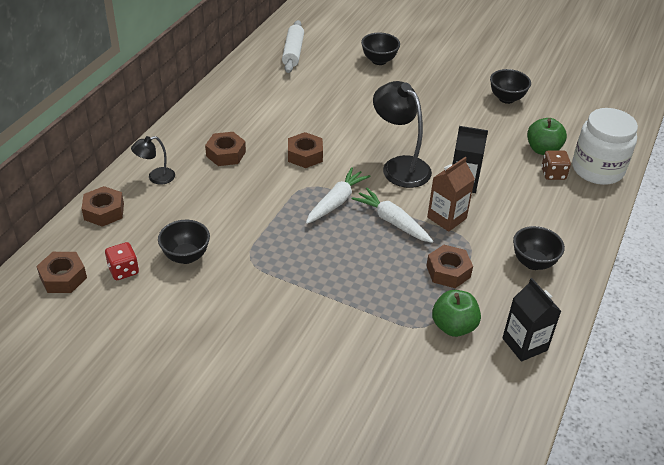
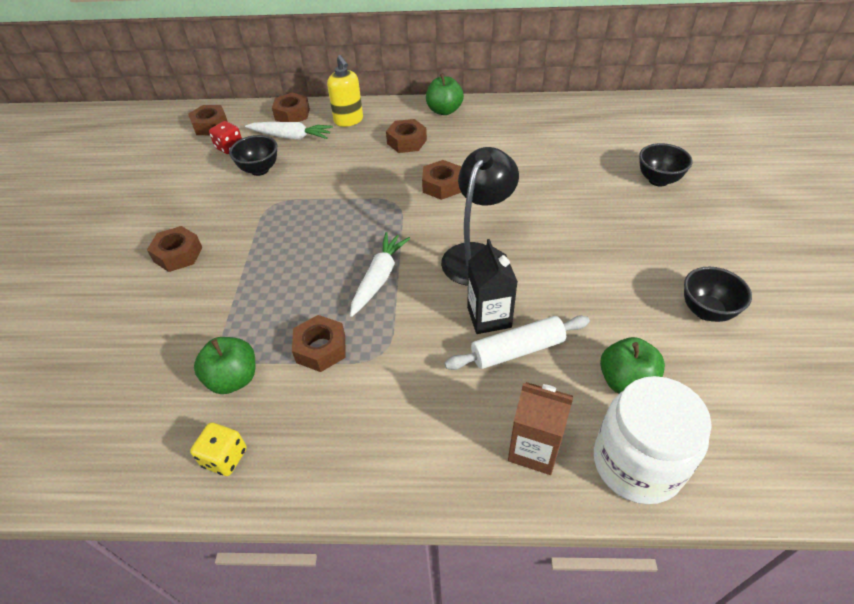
camera: 70 degrees right, 5 degrees up
black lamp [131,136,175,185] -> yellow soap dispenser [327,55,363,127]
white rolling pin [282,20,304,73] -> white rolling pin moved to [444,315,590,370]
white carrot [306,167,370,224] -> white carrot moved to [245,122,333,140]
brown carton [427,157,475,232] -> brown carton moved to [508,382,573,475]
black carton [502,278,561,362] -> yellow dice [190,422,247,476]
black bowl [513,226,565,270] -> none
brown dice [541,150,571,180] -> none
none -> brown nut [147,226,203,272]
none -> green apple [426,73,464,115]

